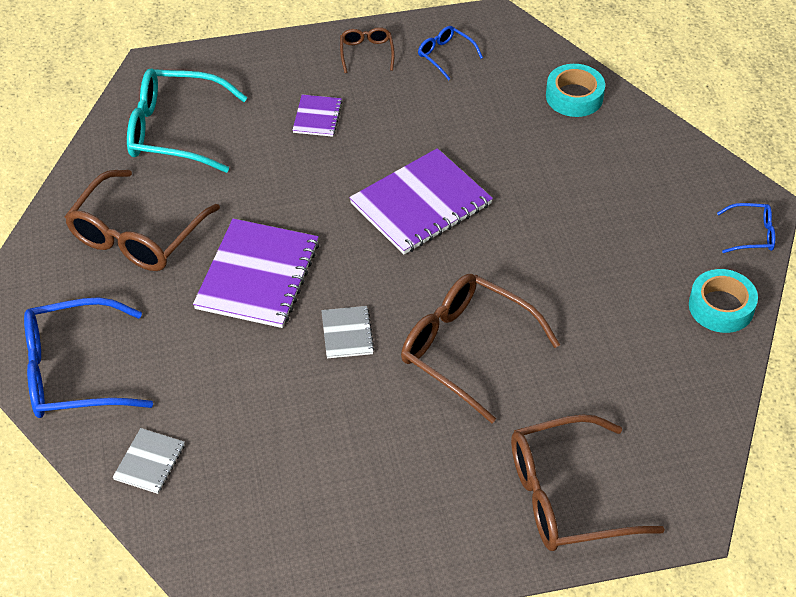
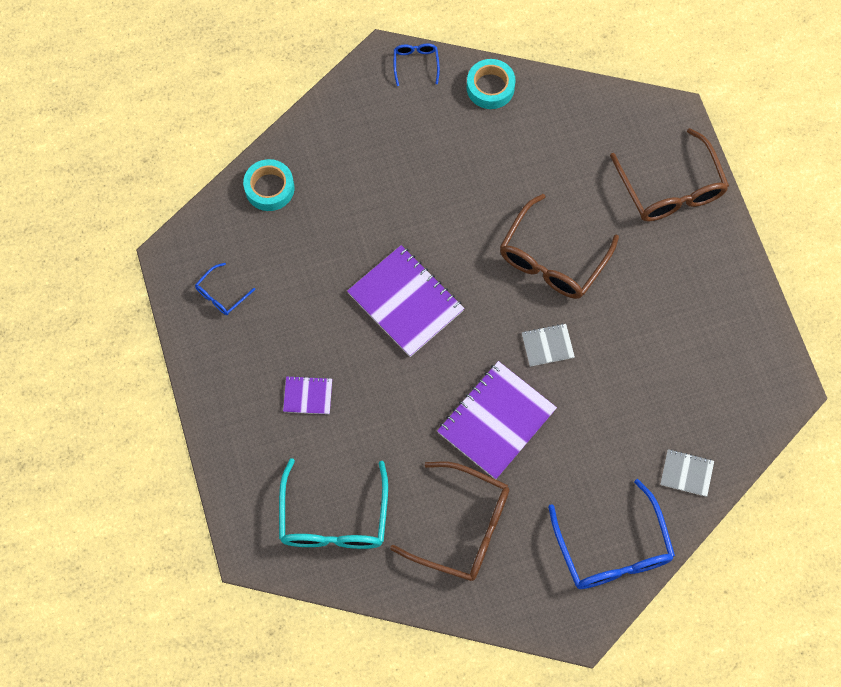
camera: 95 degrees left, 20 degrees up
purple notebook [193,219,319,328] -> purple notebook turned 60 degrees counterclockwise [437,361,557,479]
brown glasses [340,27,395,73] -> none

